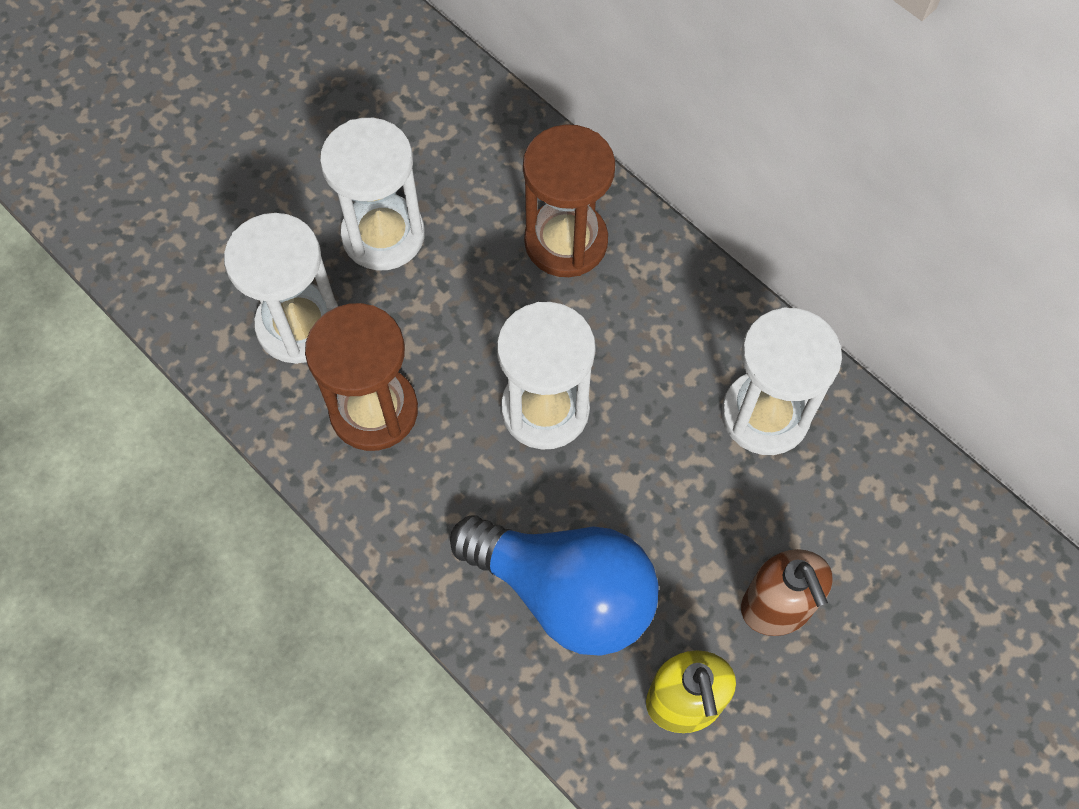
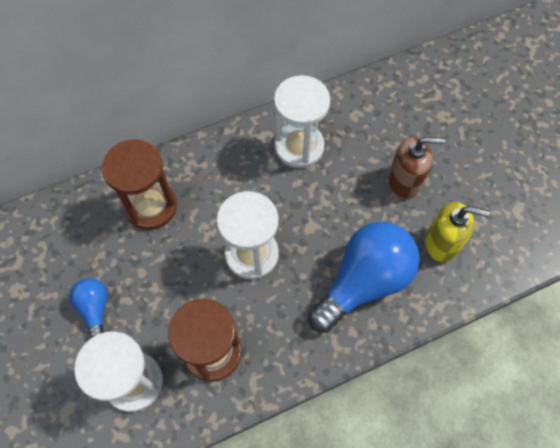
camera: 70 degrees left, 0 degrees up
white hourglass [320,118,425,270] -> blue light bulb [70,278,107,338]

